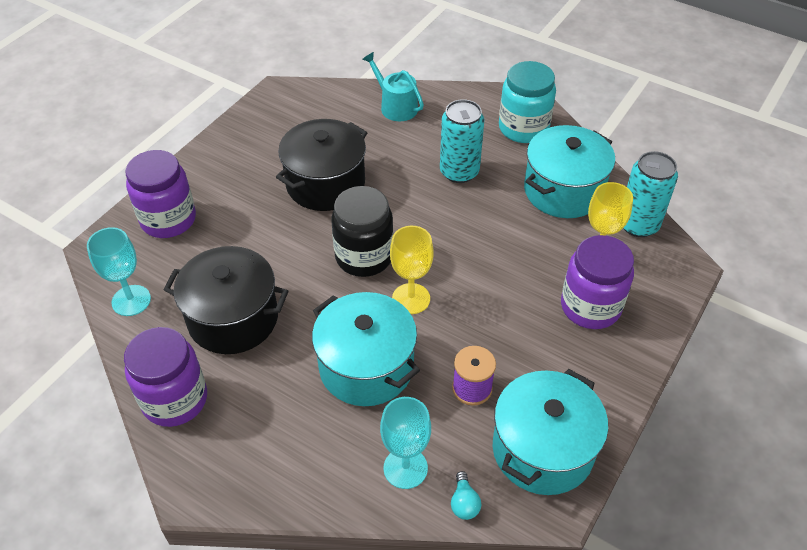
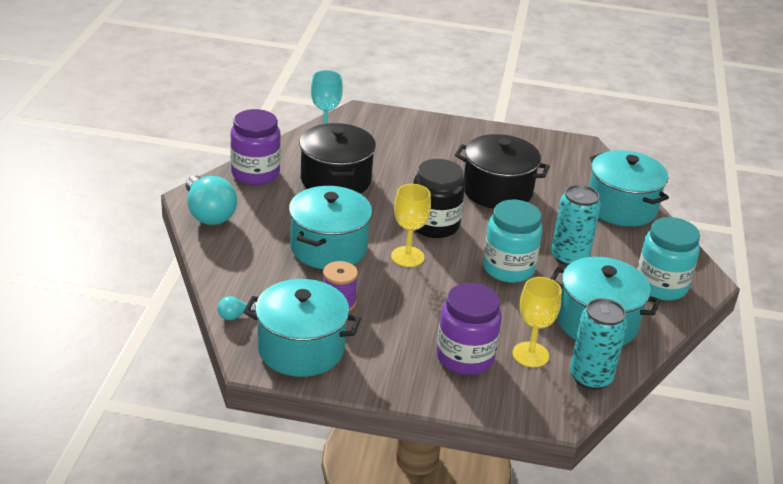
camera: 65 degrees right, 15 degrees down
purple jar [125,150,196,238] -> none
turquoise watering can [363,52,424,121] -> turquoise pot [589,150,669,227]
turquoise goblet [380,397,431,489] -> none
none -> turquoise light bulb [186,176,237,225]
none -> turquoise jar [483,200,543,283]

